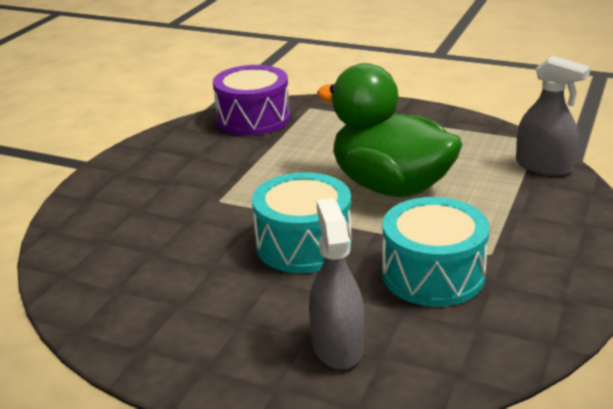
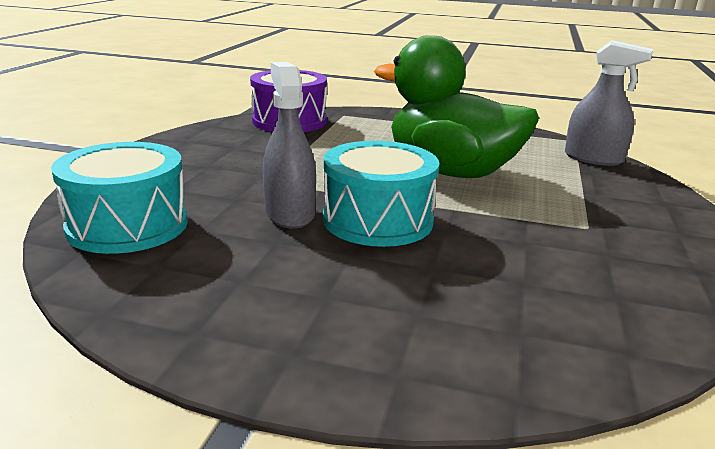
camera: 10 degrees left, 5 degrees down
grey spray bottle [309,198,364,370] -> grey spray bottle moved to [263,62,316,229]
turquoise drum [382,197,490,306] -> turquoise drum moved to [51,142,188,254]

